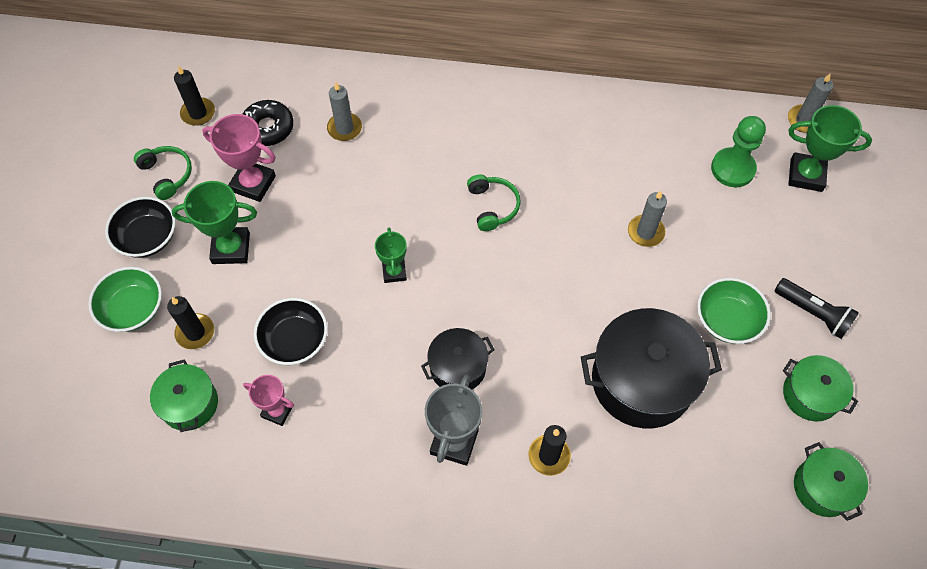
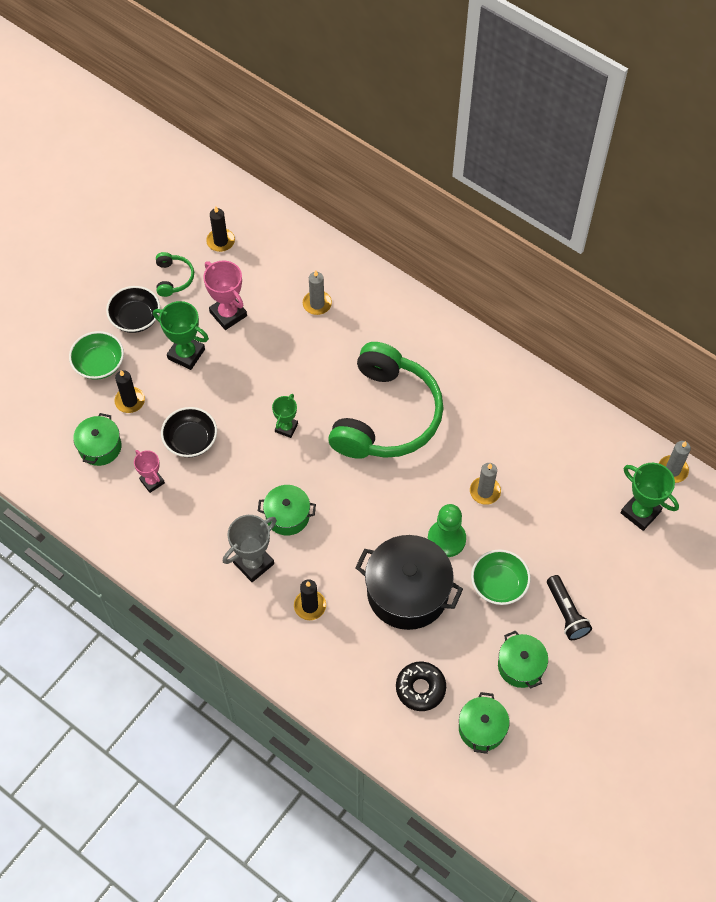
camera: 30 degrees right, 0 degrees up
black donut [243,100,294,146] -> black donut moved to [396,662,446,711]
black pot [421,328,495,390] -> green pot [258,485,316,535]
green headphones [467,175,521,231] -> green headphones [328,342,444,459], size x2.49
green pawn [711,116,766,187] -> green pawn moved to [428,504,466,557]

